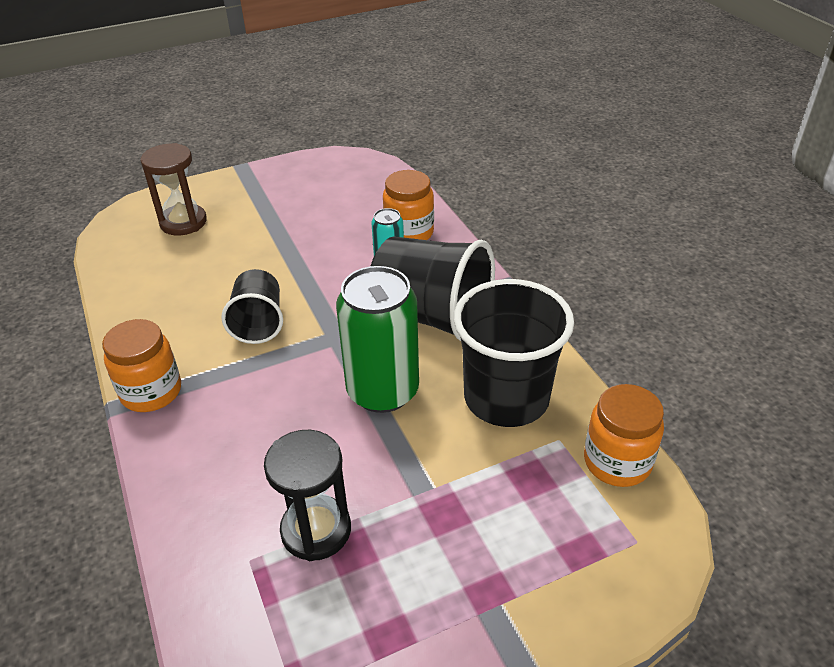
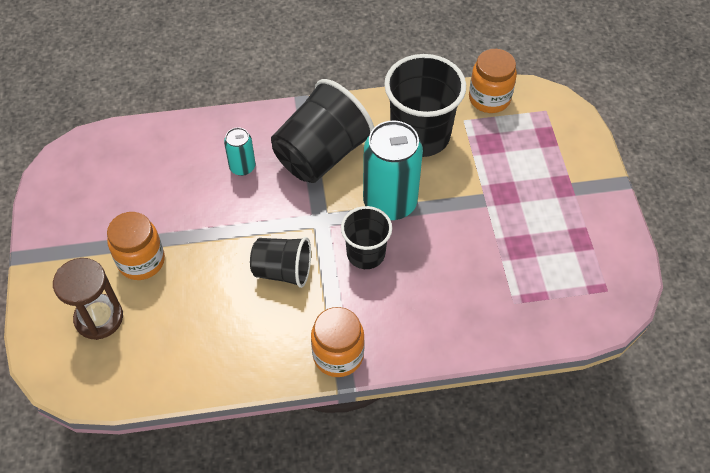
camera: 75 degrees left, 15 degrees up
black hourglass [264,430,351,561] -> none
green can [336,266,419,413] -> turquoise can [363,121,423,220]
orange jar [383,170,434,240] -> orange jar moved to [107,212,165,280]
none -> black cup [341,206,392,269]

